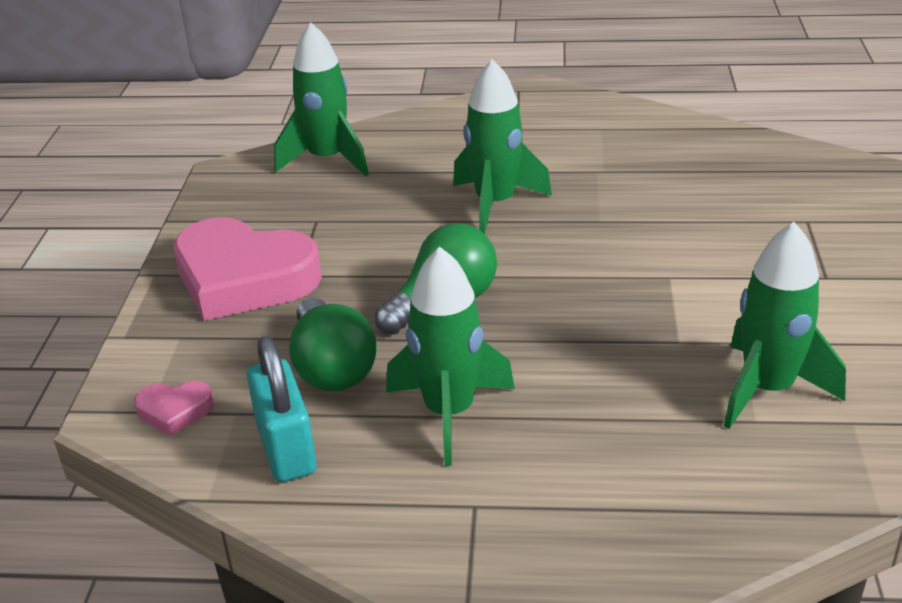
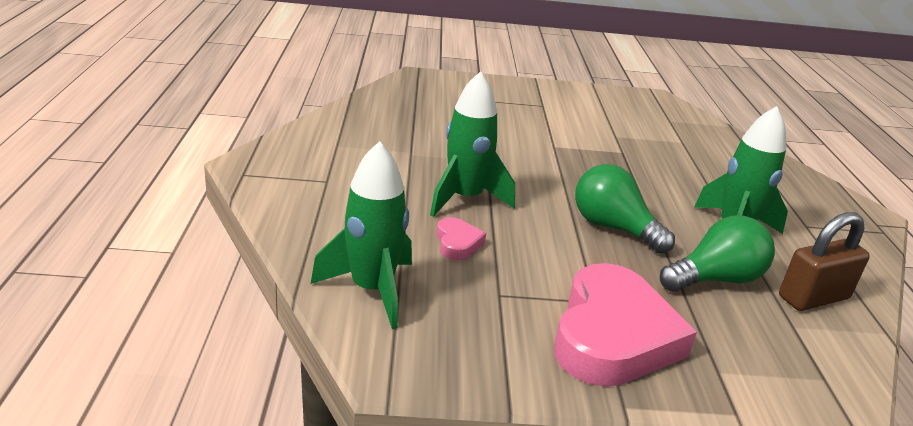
camera: 100 degrees left, 5 degrees down
pink heart [134,381,214,436] -> pink heart moved to [436,217,486,260]
turquoise padlock [247,336,316,482] -> brown padlock [779,212,870,311]
green rocket [724,222,846,429] -> none

